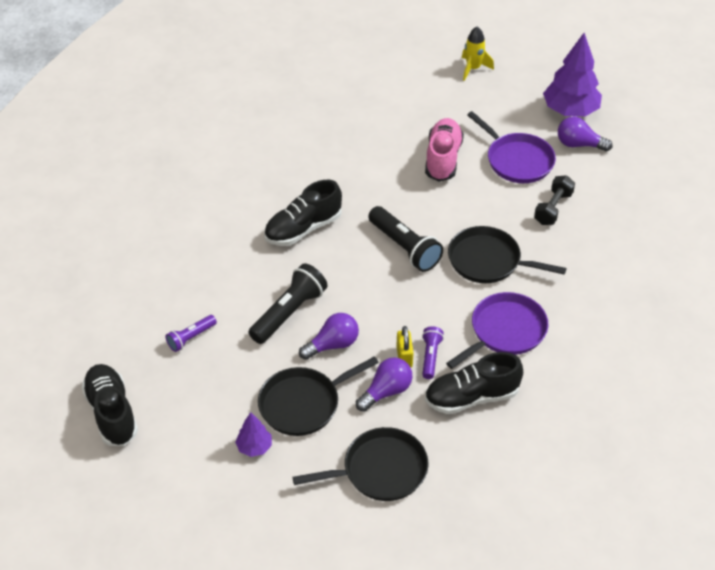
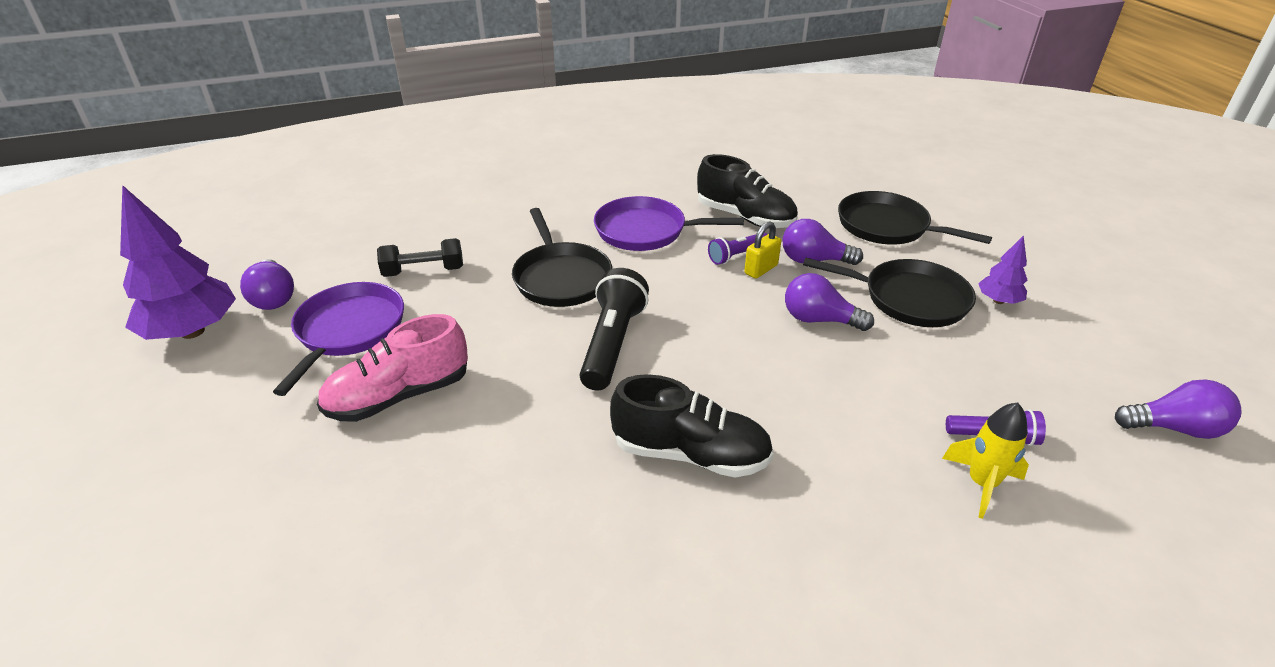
camera: 130 degrees left, 10 degrees down
black shoe [81,364,138,446] -> purple light bulb [1115,379,1241,439]
black flashlight [249,263,328,344] -> none
yellow rocket [462,26,494,81] -> yellow rocket moved to [942,403,1029,519]

